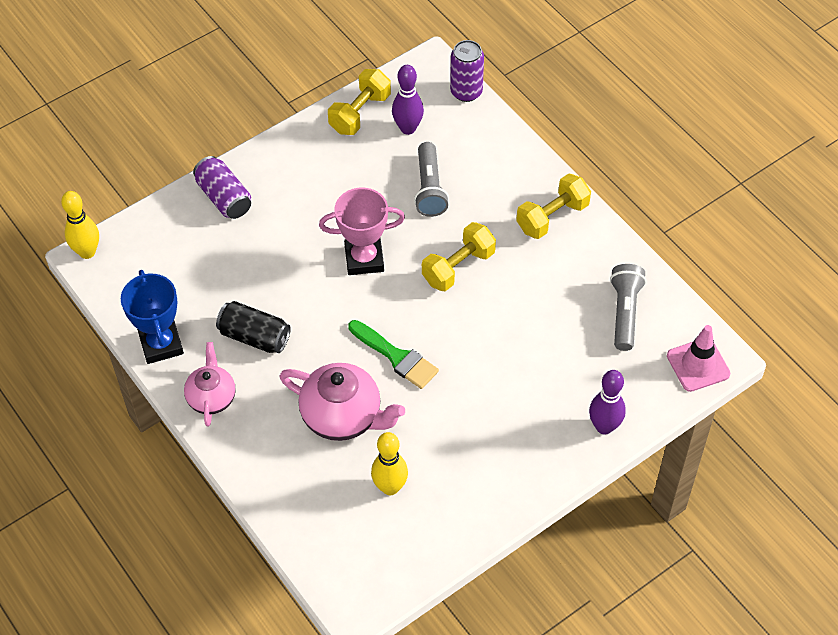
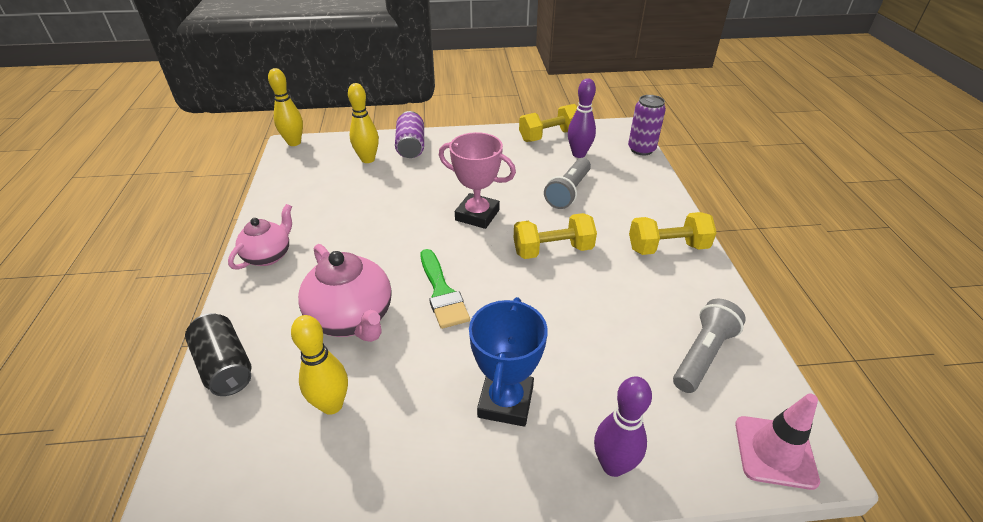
camera: 30 degrees right, 15 degrees down
blue trophy [121,270,184,364] -> blue trophy moved to [469,297,548,427]
black can [216,301,291,353] -> black can moved to [185,313,252,396]
none -> yellow bowling pin [348,83,379,163]

